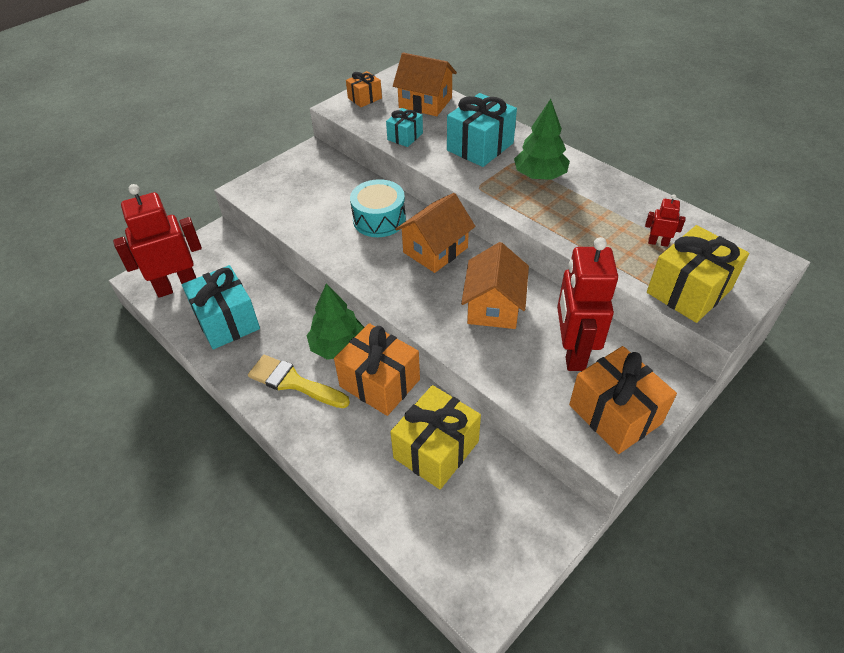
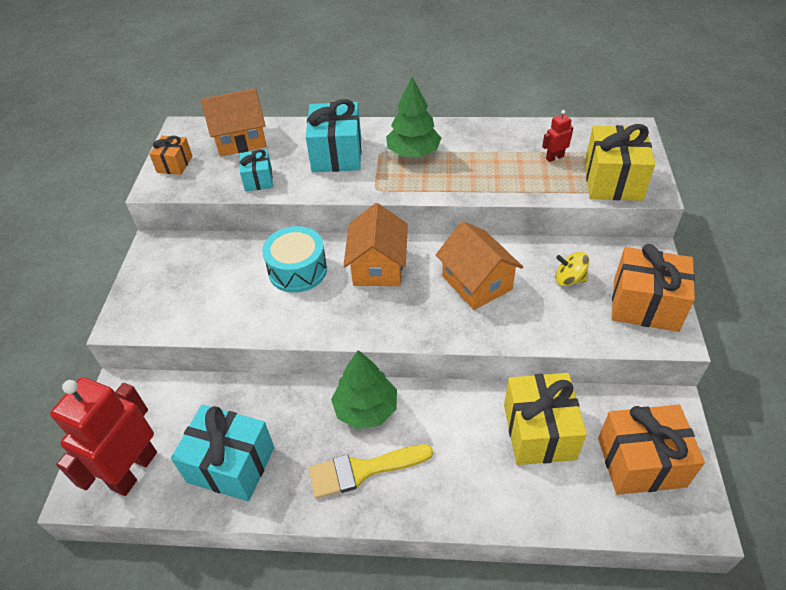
camera: 40 degrees left, 0 degrees up
orange gift [334,323,420,416] -> orange gift moved to [598,405,705,495]
red robot [557,237,618,371] -> yellow spinning top [556,252,589,286]

